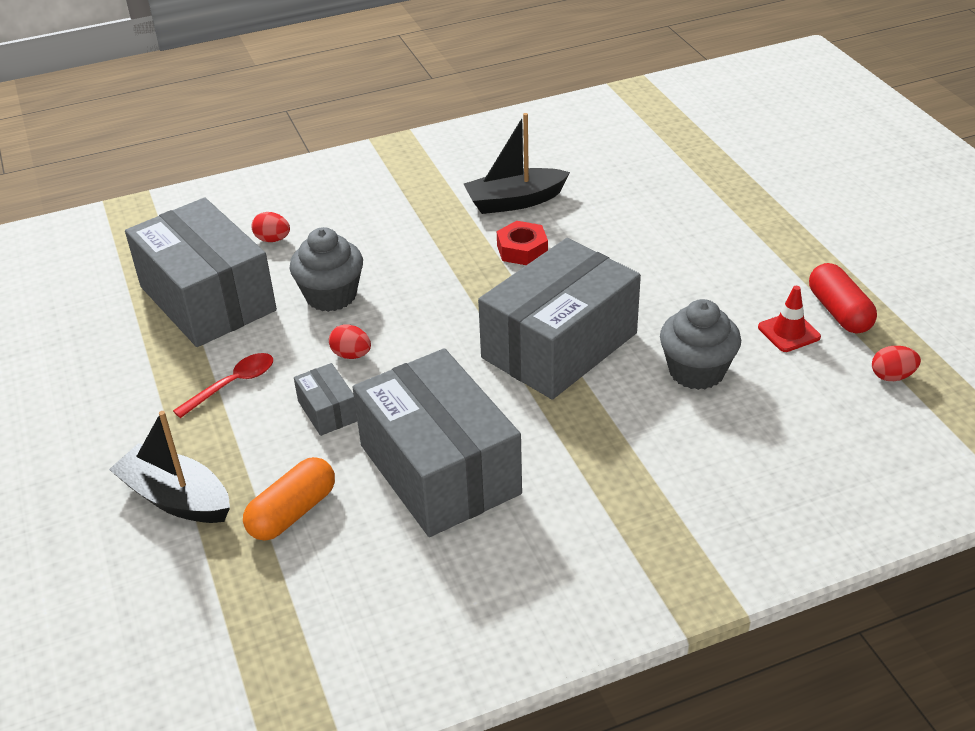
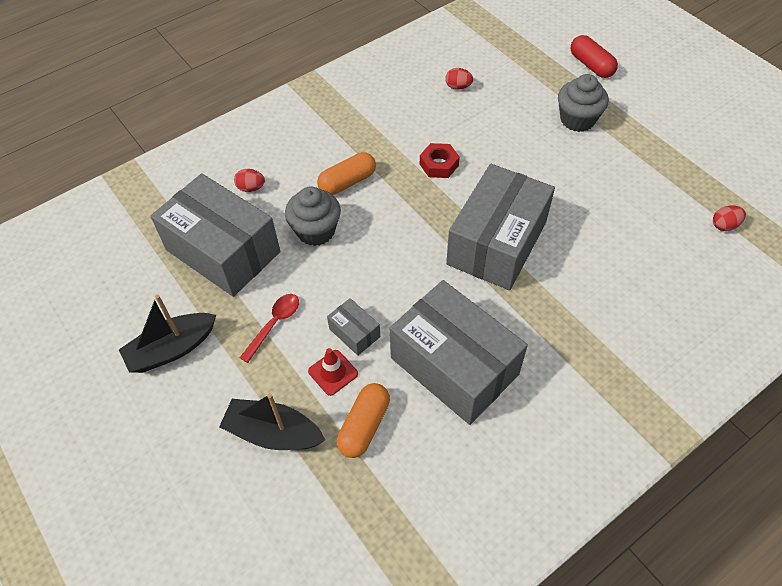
camera: 15 degrees left, 15 degrees up
red egg [329,324,371,359] -> red egg moved to [445,68,473,90]
black boat [464,113,570,214] -> black boat moved to [119,295,216,373]
grey cupcake [660,299,741,390] -> grey cupcake moved to [558,74,609,132]
red traffic cone [758,286,821,352] -> red traffic cone moved to [308,348,358,396]
red capsule [809,263,877,334] -> red capsule moved to [570,35,618,78]
none -> orange capsule [317,152,376,195]

